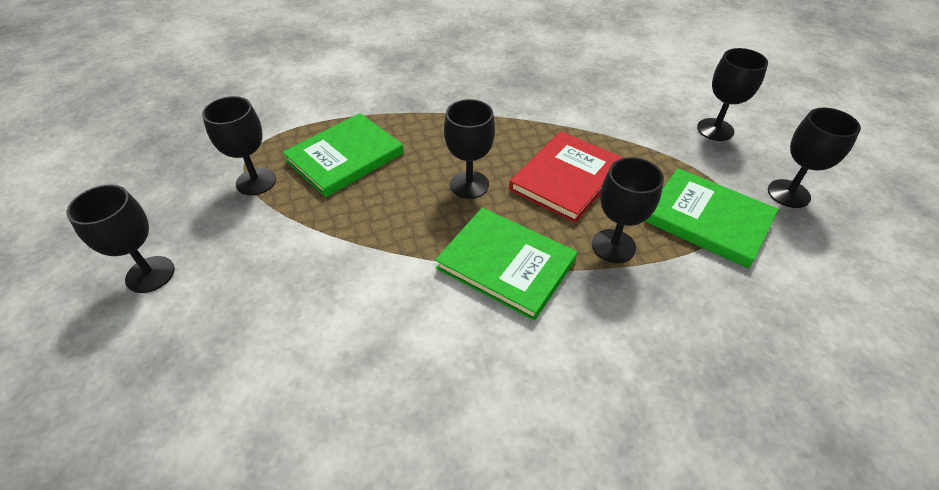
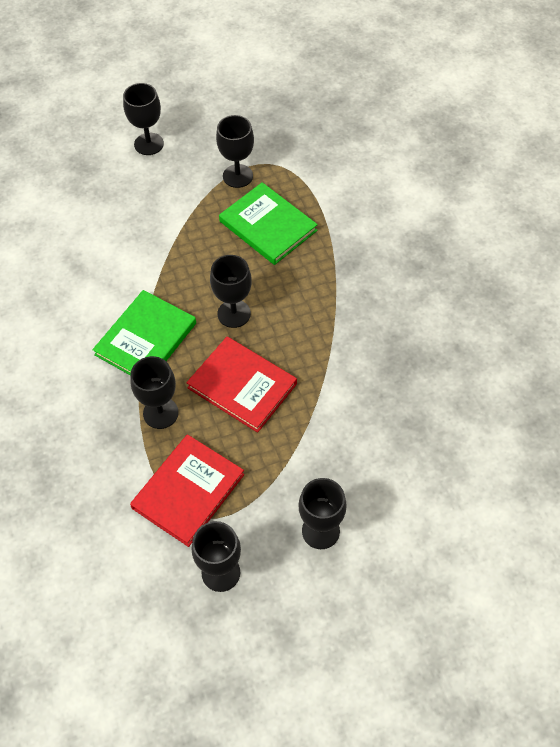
camera: 90 degrees right, 10 degrees up
green book [645,168,779,268] -> red book [130,434,244,547]

